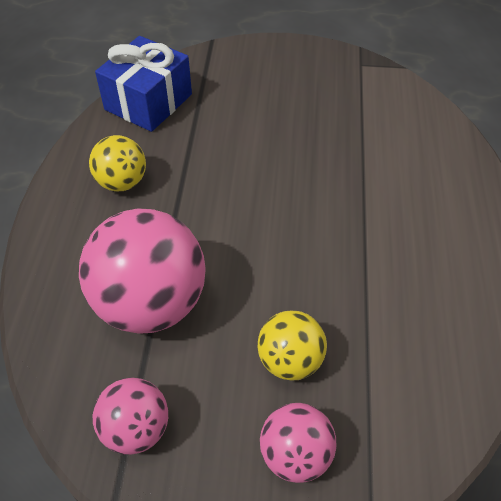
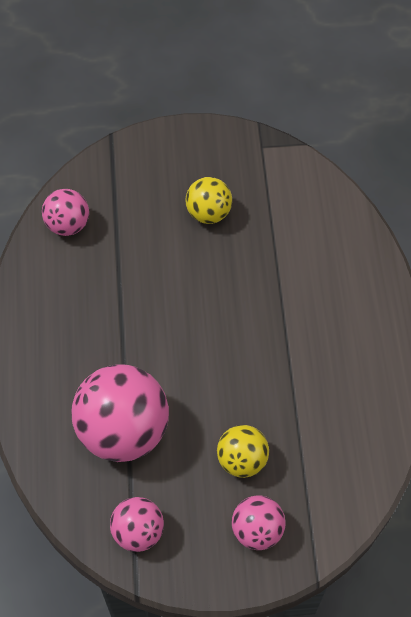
camera: 10 degrees left, 10 degrees up
yellow ball [89,135,146,191] -> yellow ball moved to [185,177,232,224]
blue gift [95,36,192,132] -> pink ball [42,189,89,236]

